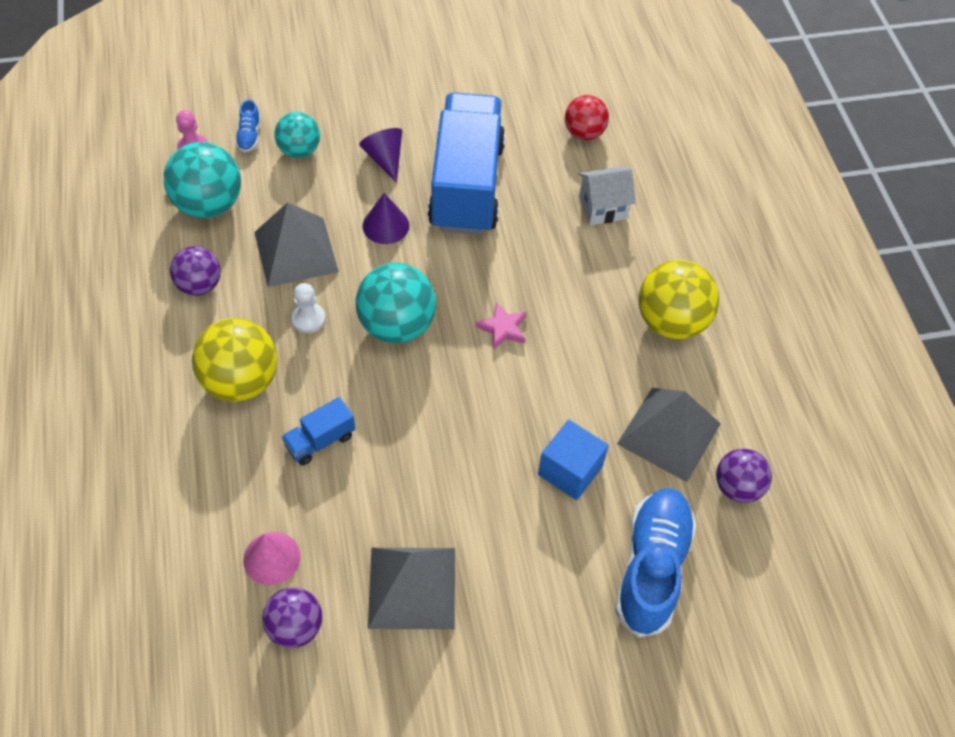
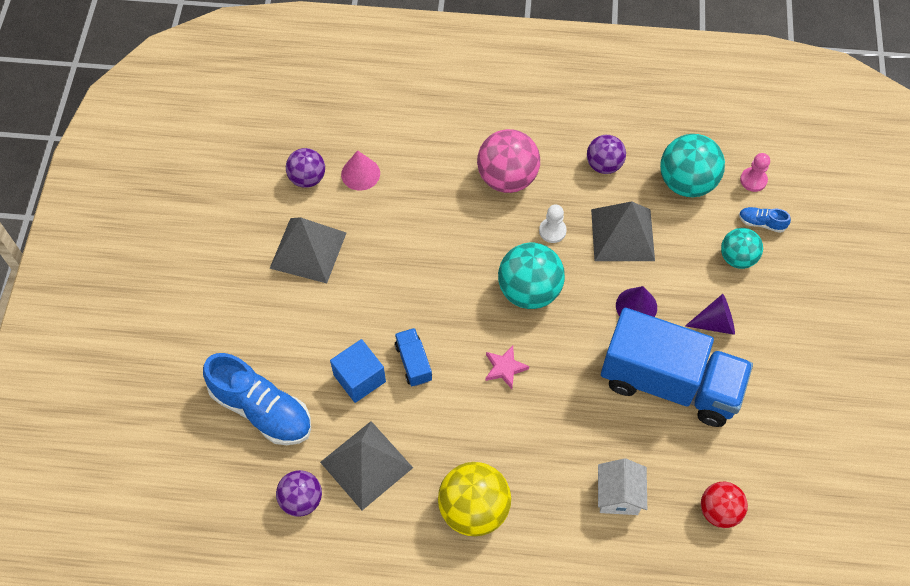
camera: 110 degrees right, 5 degrees up
yellow ball [192,318,278,402] -> pink ball [477,129,540,193]
blue truck [282,397,355,465] -> blue truck moved to [395,328,432,387]

